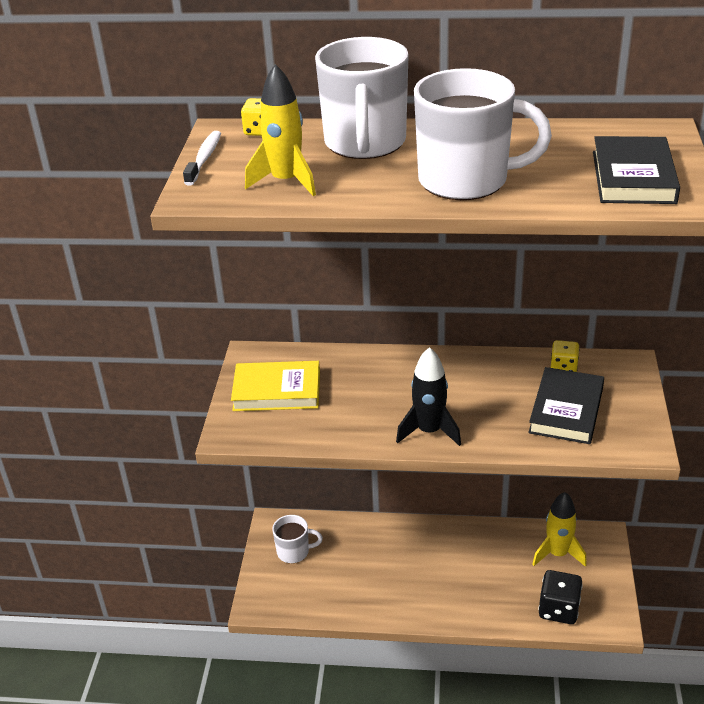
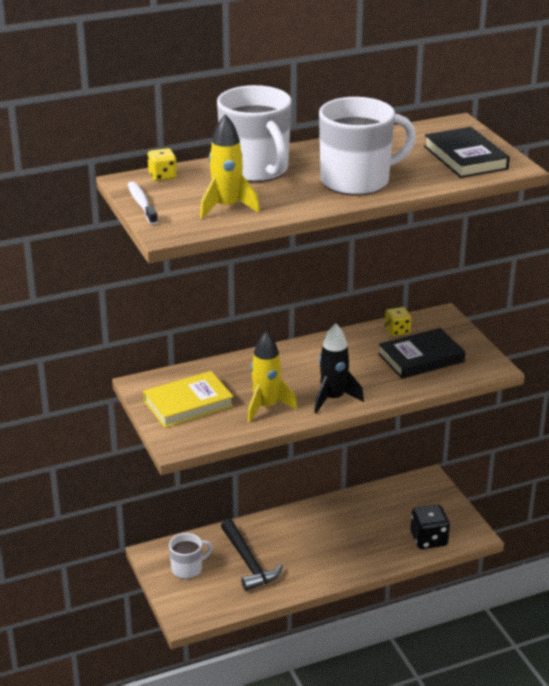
camera: 30 degrees left, 5 degrees down
black book [528,367,604,444] -> black book turned 75 degrees clockwise [378,328,465,379]
yellow rocket [532,492,587,567] -> yellow rocket moved to [247,331,297,423]
none -> black hammer [221,519,283,591]

